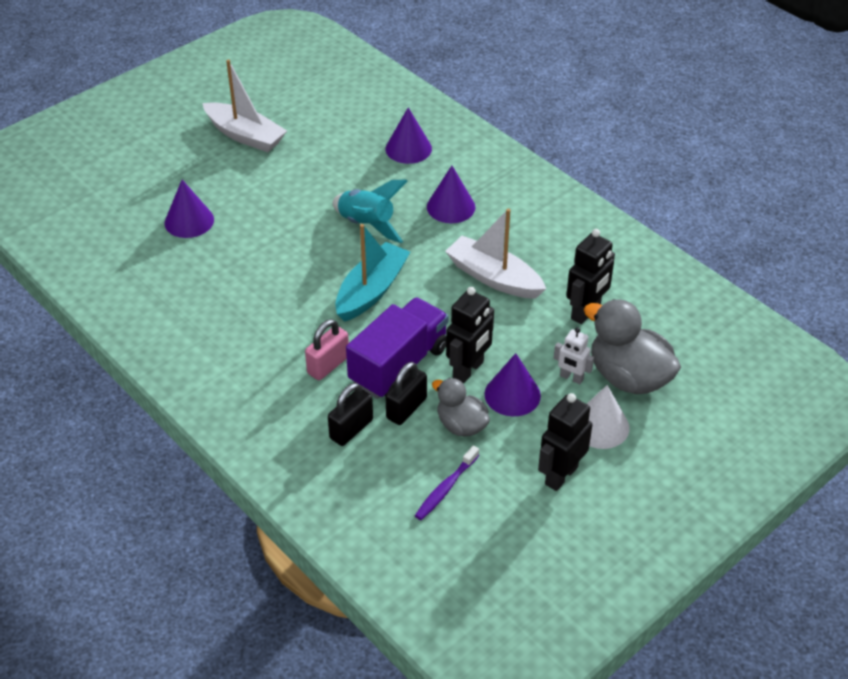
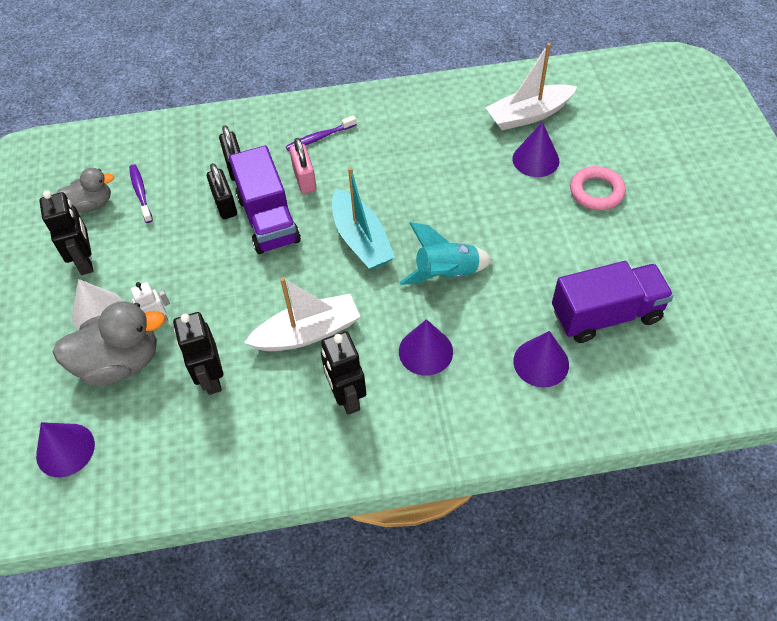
camera: 125 degrees right, 10 degrees up
white boat [202,59,287,152] -> white boat moved to [485,43,577,130]
grey duck [432,378,490,437] -> grey duck moved to [56,168,114,213]
black robot [446,287,494,383] -> black robot moved to [321,331,366,415]
purple cone [485,353,541,416] -> purple cone moved to [36,422,95,477]
none -> purple toothbrush [286,115,357,151]
none -> purple truck [552,261,674,343]
none -> pink ring [570,166,626,210]

